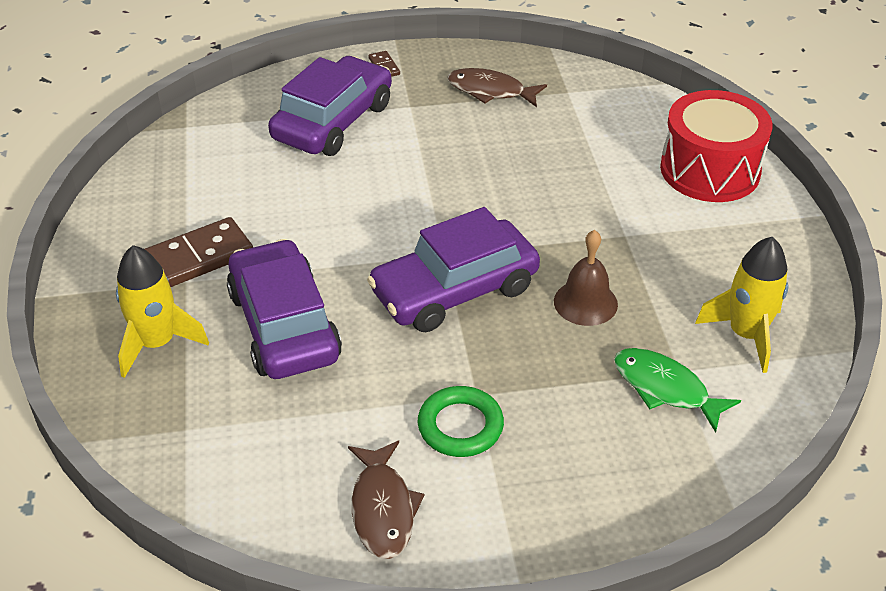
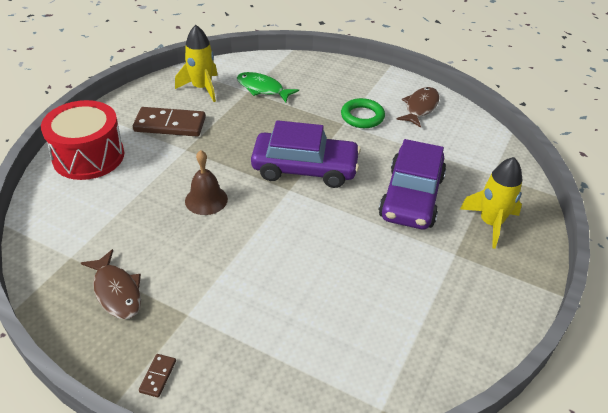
camera: 145 degrees left, 0 degrees up
brown domino [145,217,253,287] -> brown domino moved to [133,107,206,137]
purple car [268,56,392,156] -> none
brown bell [554,230,618,326] -> brown bell moved to [185,150,228,215]
green fish [614,348,741,433] -> green fish turned 135 degrees clockwise [237,72,299,102]

